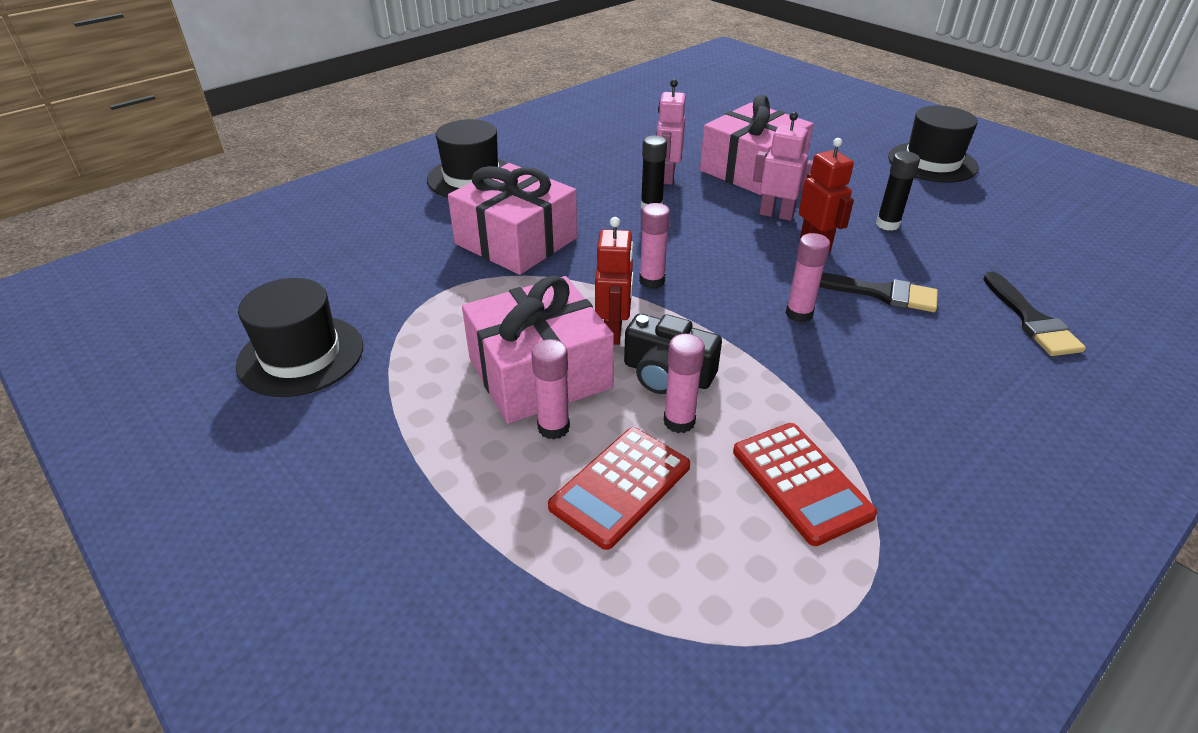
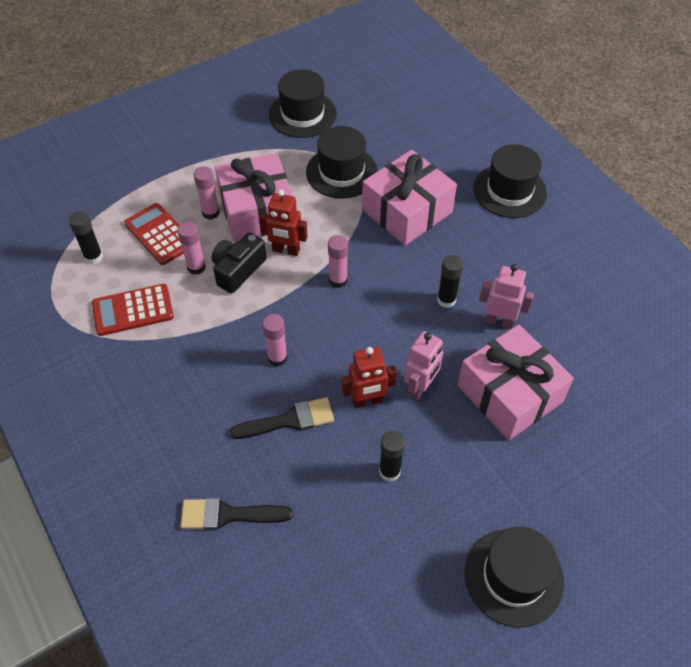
camera: 100 degrees right, 15 degrees up
black brush [819,273,938,312] -> black brush turned 135 degrees counterclockwise [230,397,334,439]
none -> black glue stick [69,211,103,264]
none -> black hat [306,126,378,199]

